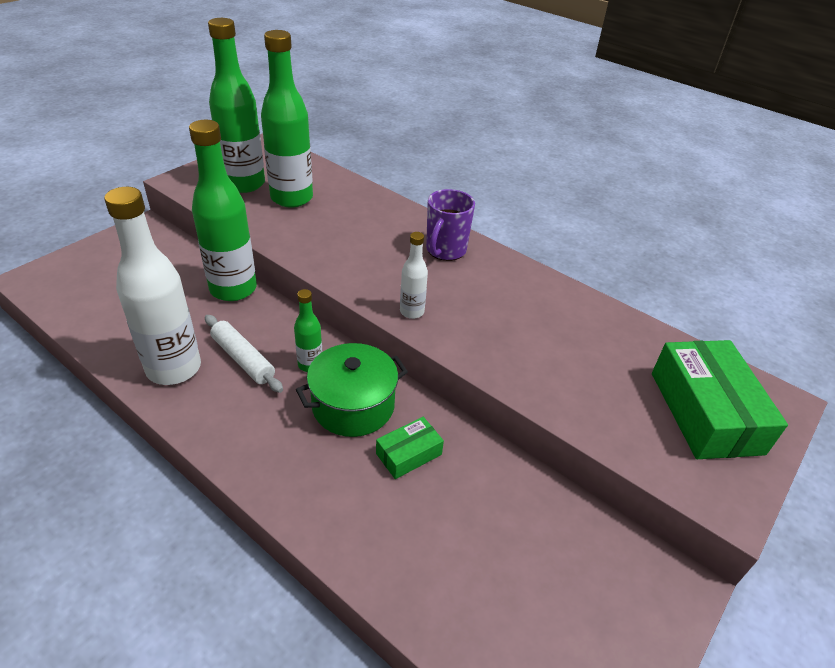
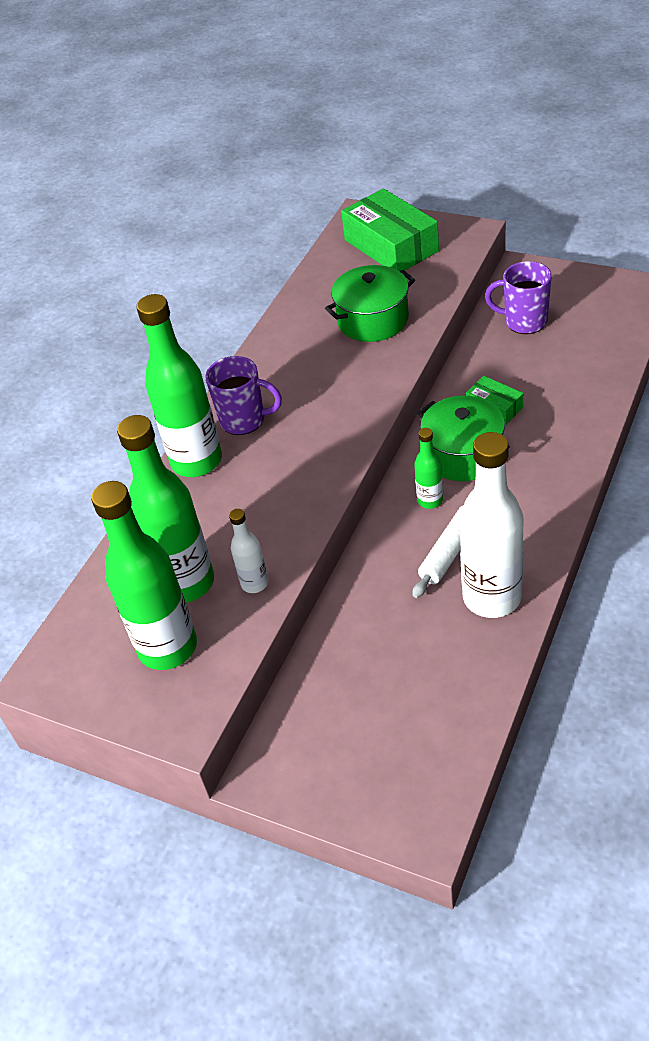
camera: 95 degrees left, 5 degrees up
green bottle [189,120,257,301] -> green bottle moved to [136,294,222,477]
white bottle [400,232,428,319] -> white bottle moved to [229,509,268,593]
green box [652,340,788,459] -> green box turned 75 degrees clockwise [341,188,439,271]
none -> green pot [325,265,415,342]
none -> purple mug [485,261,552,334]

